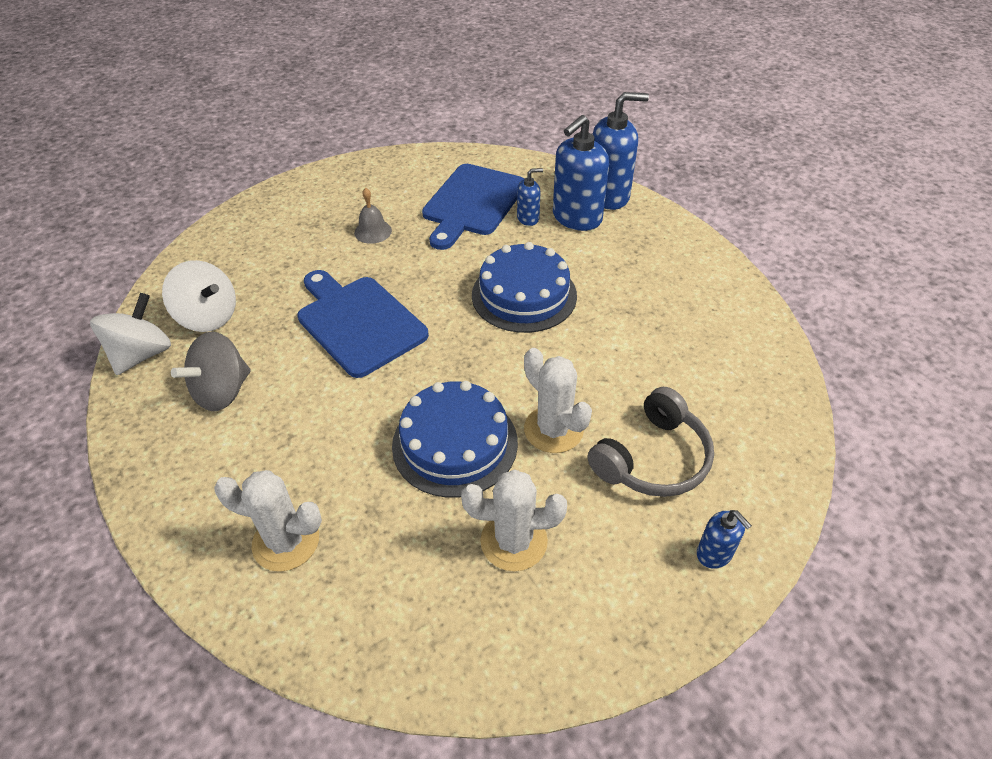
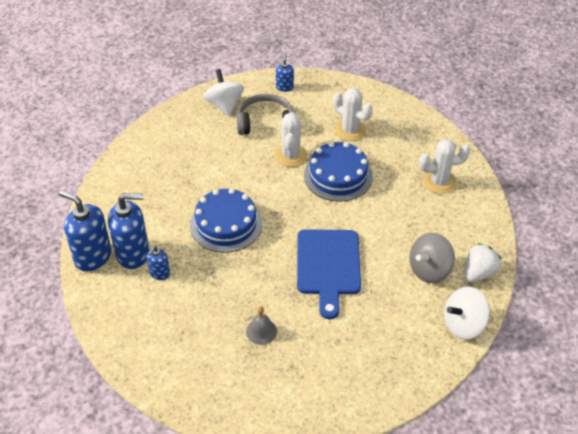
camera: 140 degrees left, 0 degrees up
white spinning top [162,260,236,332] -> white spinning top moved to [203,69,244,116]
grey spinning top [171,331,251,411] -> grey spinning top turned 150 degrees clockwise [410,233,455,283]
white cactus [214,470,322,572] -> white cactus turned 60 degrees counterclockwise [419,139,470,194]
blue cutting board [422,164,524,250] -> none
blue soap dispenser [517,168,543,226] -> blue soap dispenser turned 90 degrees counterclockwise [146,246,170,280]
none -> white strawberry [465,243,501,282]

